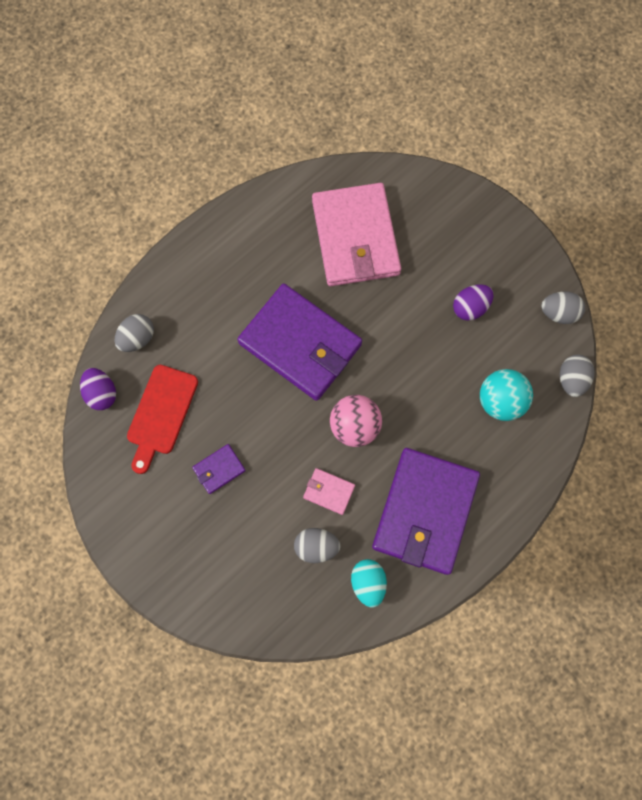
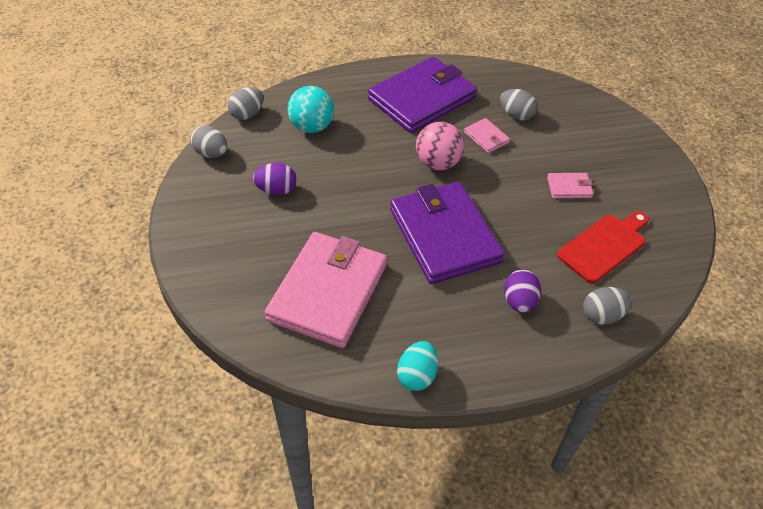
camera: 150 degrees left, 25 degrees down
purple egg [80,368,116,410] -> purple egg moved to [504,269,541,313]
purple wallet [192,444,246,494] -> pink wallet [547,173,594,199]
turquoise egg [351,559,387,607] -> turquoise egg moved to [397,341,438,391]

